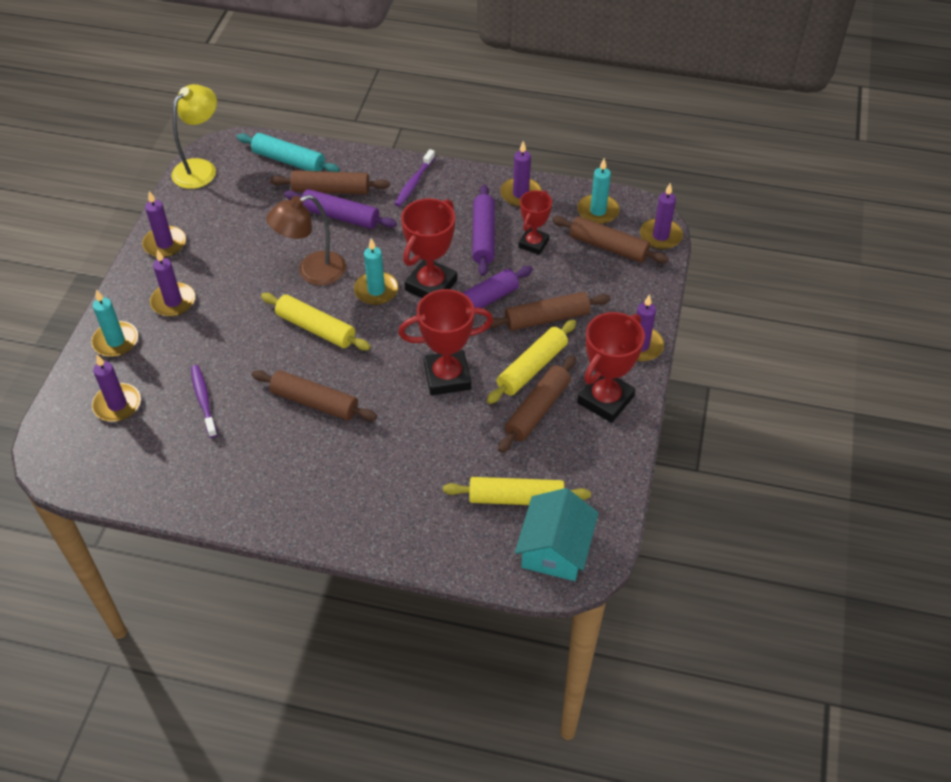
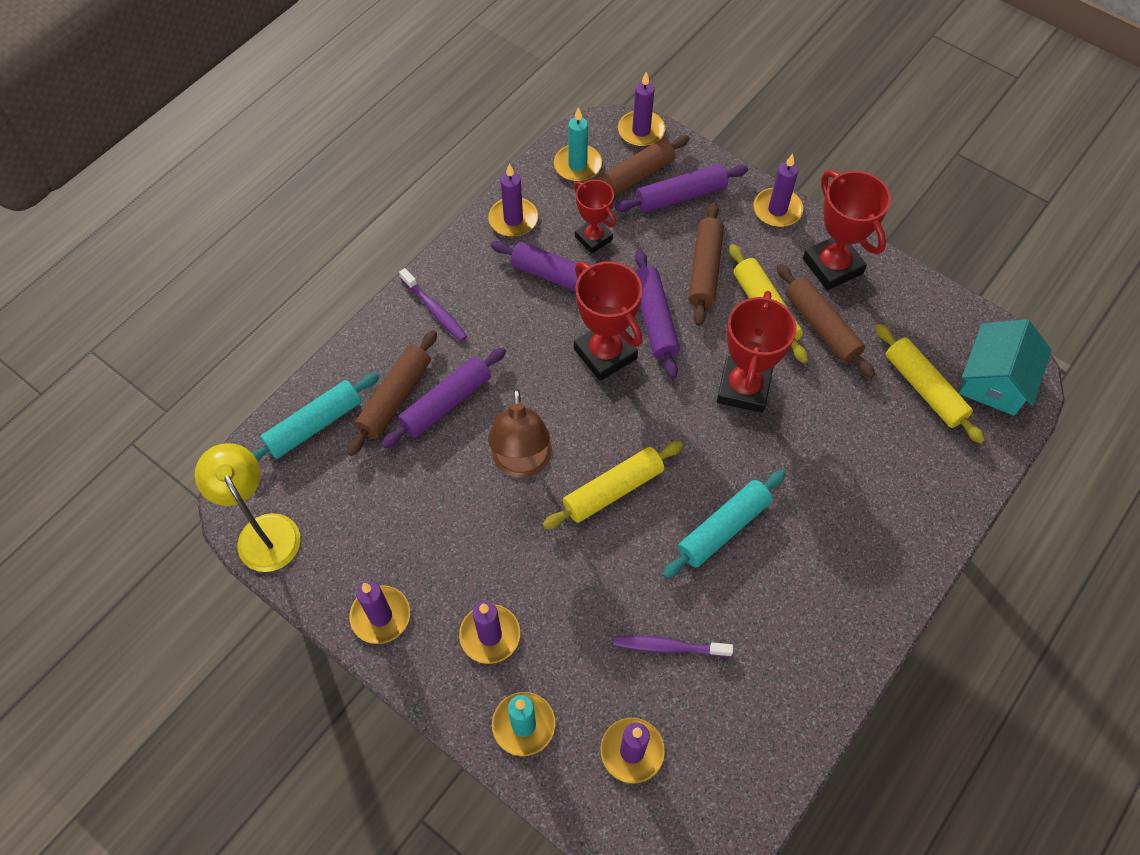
camera: 65 degrees left, 10 degrees up
brown rolling pin [252,370,377,421] -> turquoise rolling pin [662,470,786,579]
turquoise candle [354,238,398,305] -> none
yellow rolling pin [443,477,591,505] -> yellow rolling pin turned 60 degrees counterclockwise [875,324,985,444]
turquoise house [515,488,599,581] -> turquoise house turned 75 degrees clockwise [959,319,1052,416]
none -> purple rolling pin [615,164,748,213]

